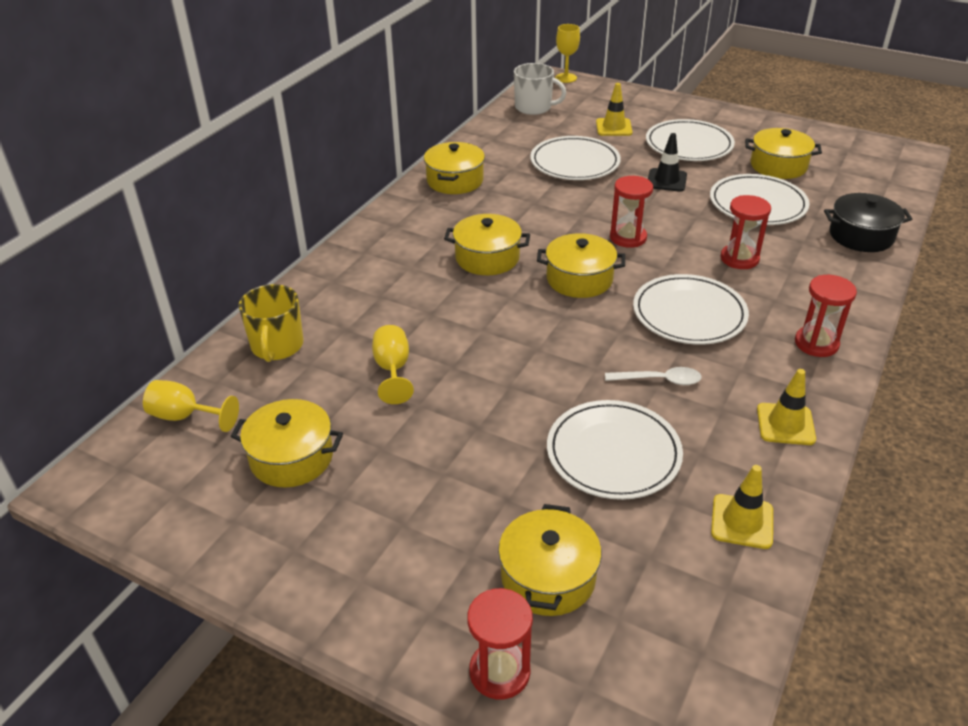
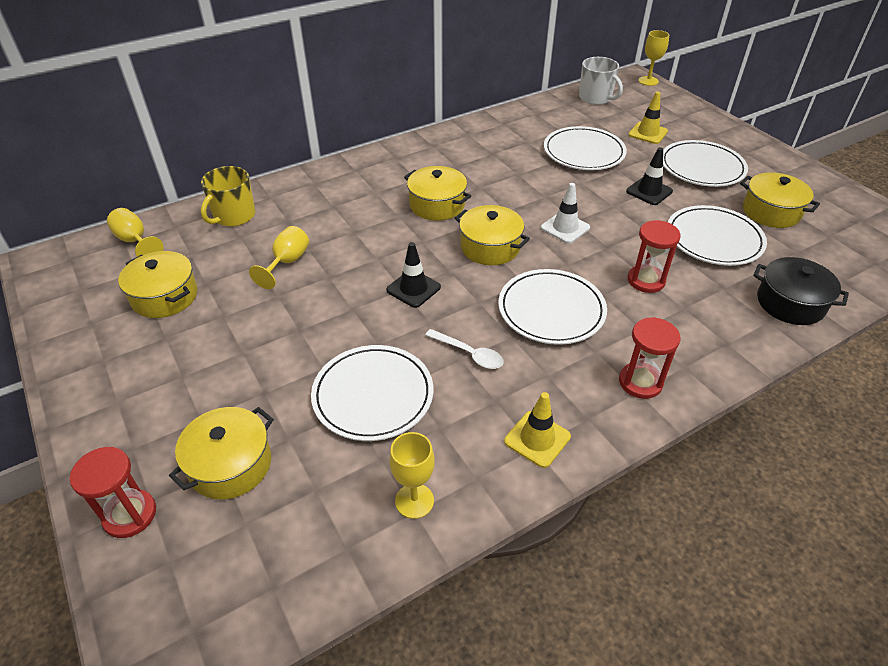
camera: 30 degrees right, 5 degrees up
yellow pot [424,142,485,194] -> none
red hourglass [610,176,653,248] -> white traffic cone [541,183,590,243]
yellow traffic cone [711,465,773,549] -> yellow goblet [389,432,435,519]
none -> black traffic cone [386,242,441,308]

